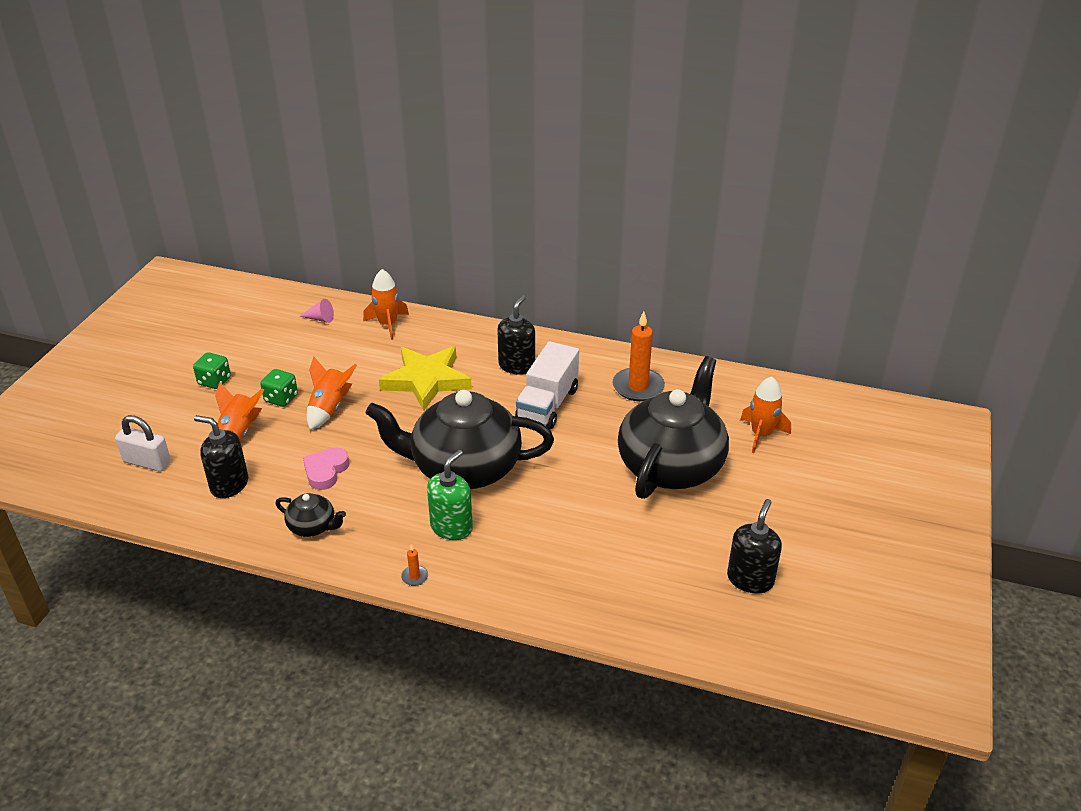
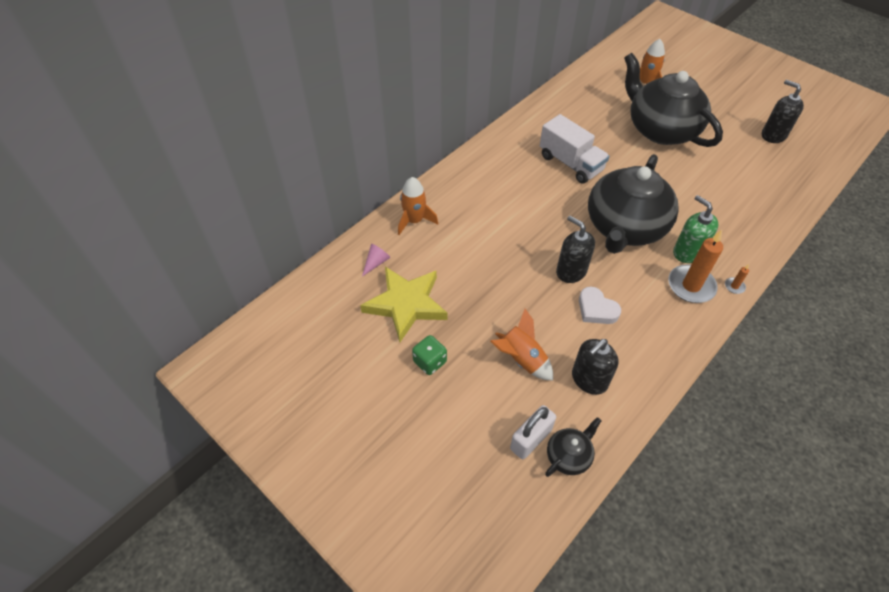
camera: 65 degrees left, 15 degrees up
green dice [260,369,298,407] -> none
black teapot [275,493,346,537] -> black teapot moved to [545,417,602,477]
pink heart [303,447,349,490] -> white heart [579,286,621,324]
orange rocket [307,357,357,430] -> none
yellow star [379,346,472,411] -> yellow star moved to [360,267,448,342]
black soap dispenser [497,295,535,375] -> black soap dispenser moved to [556,216,595,283]
orange candle [613,311,665,401] -> orange candle moved to [668,230,723,303]

